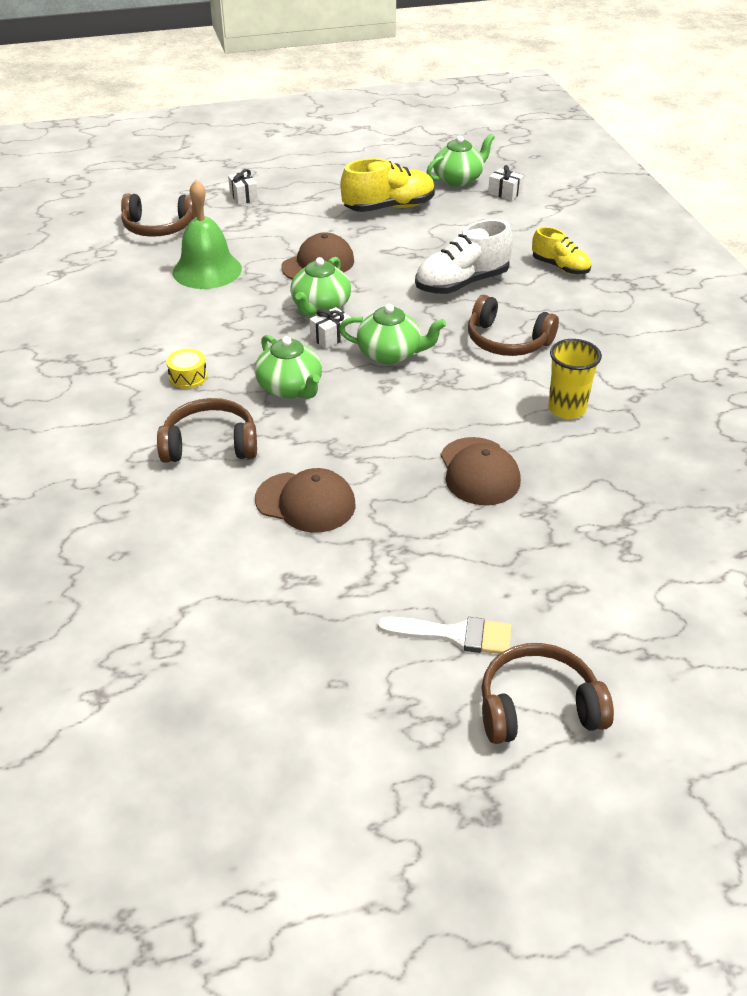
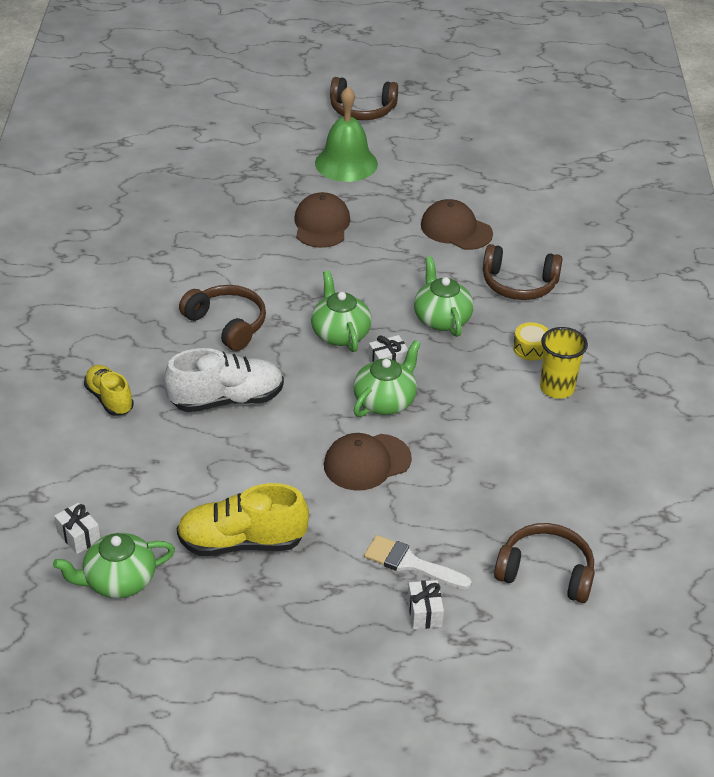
camera: 165 degrees left, 0 degrees up
green bell [173,180,242,289] -> green bell moved to [315,87,378,182]
green teapot [339,304,446,364] -> green teapot turned 45 degrees clockwise [311,270,372,352]
white brush [378,617,512,654] -> white brush moved to [364,535,472,589]
yellow cup [548,339,602,419] -> yellow cup moved to [540,327,588,399]

